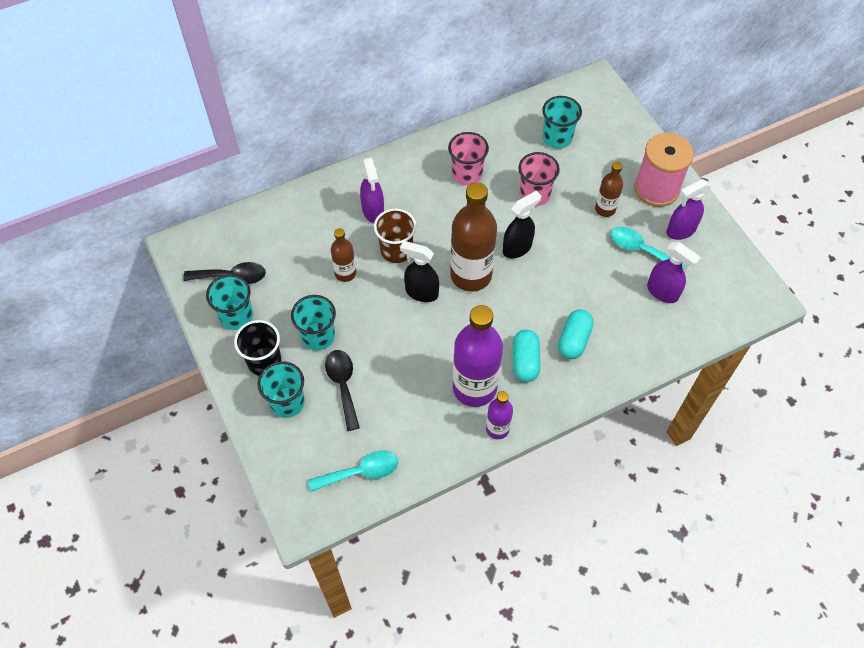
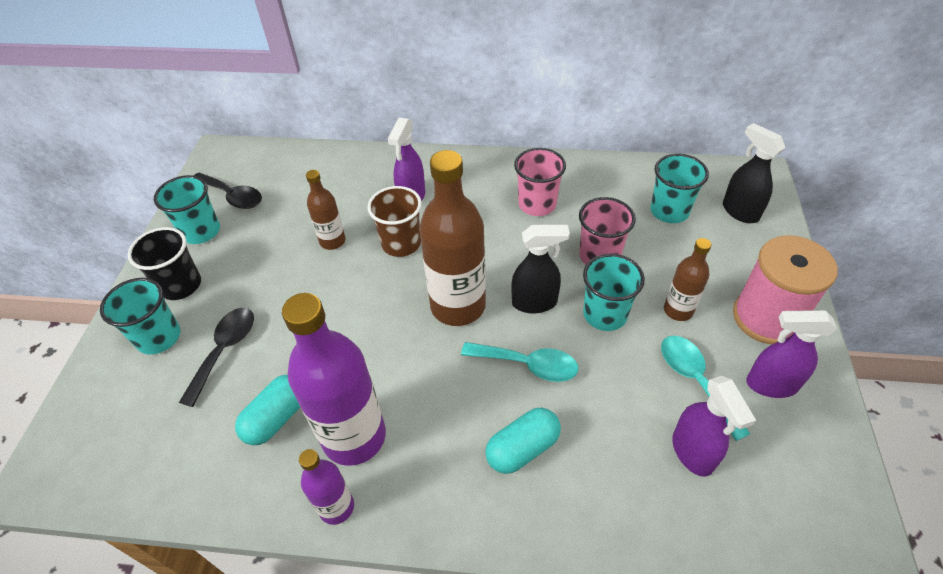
camera: 35 degrees right, 10 degrees down
turquoise cup [291,295,336,351] -> turquoise cup moved to [583,254,645,331]
turquoise spoon [308,450,398,492] -> turquoise spoon moved to [461,342,578,382]
black spray bottle [400,241,439,302] -> black spray bottle moved to [723,123,786,223]
turquoise capsule [513,330,540,382] -> turquoise capsule moved to [235,375,300,445]

